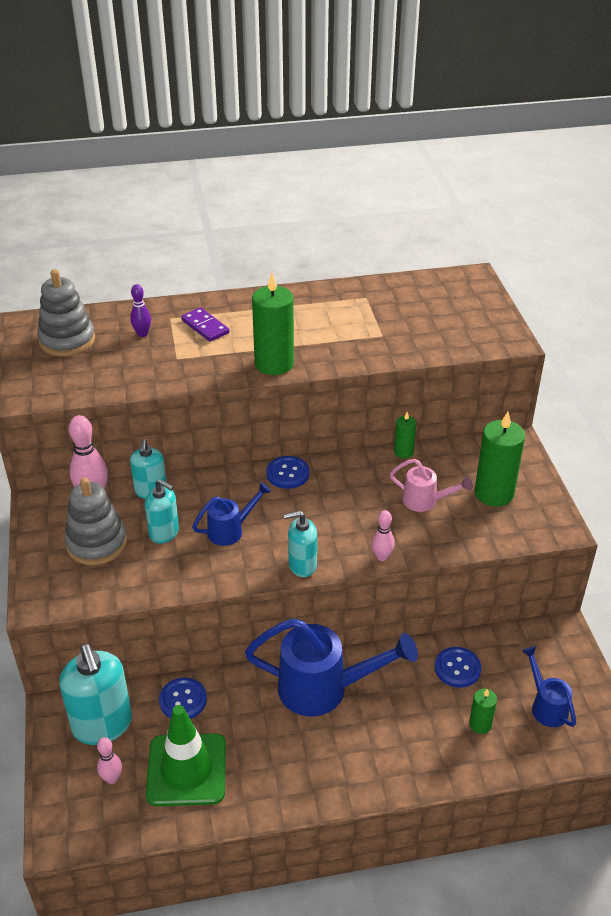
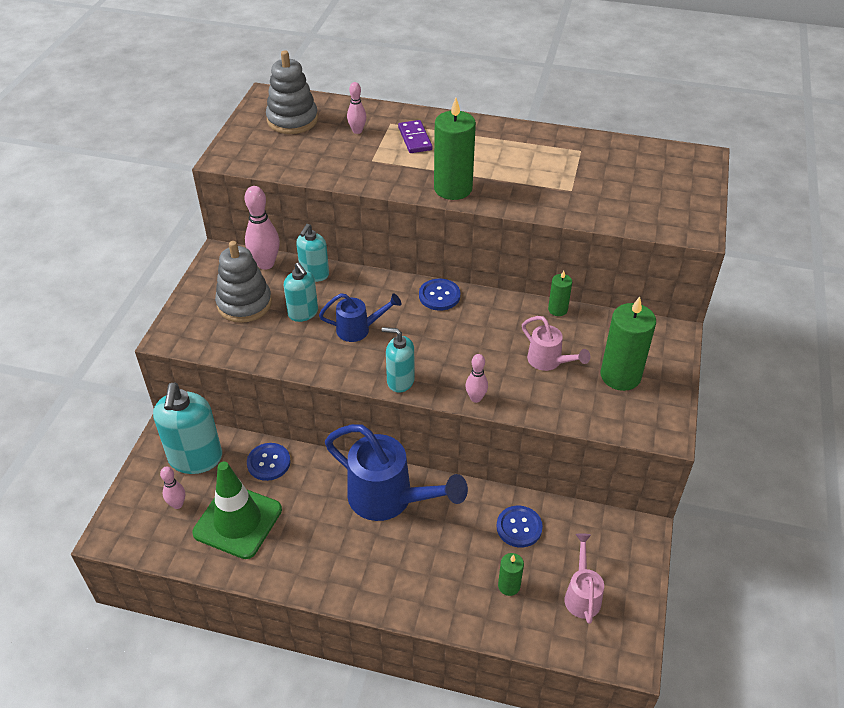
camera: 25 degrees right, 5 degrees up
purple bowling pin [130,284,151,337] -> pink bowling pin [347,82,366,134]
blue watering can [522,646,576,727] -> pink watering can [565,533,604,624]

